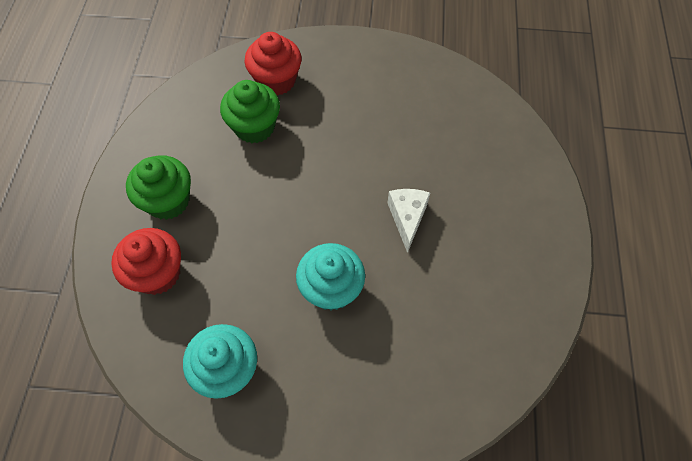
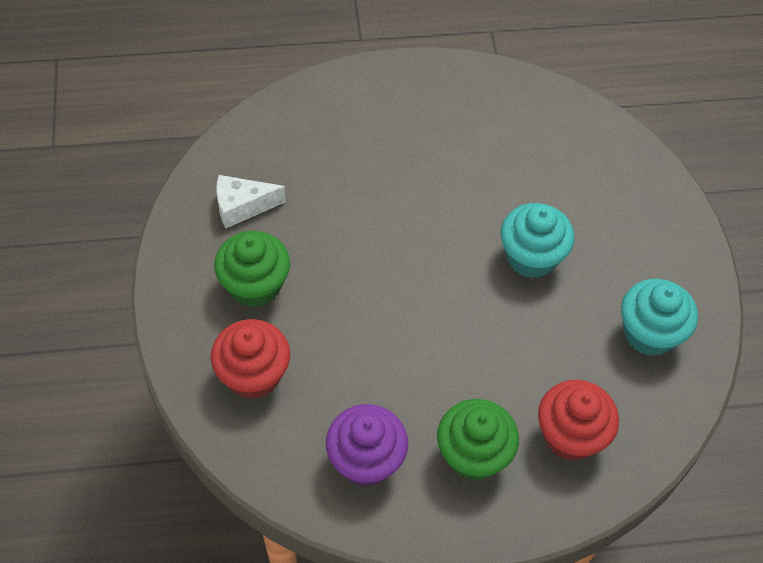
camera: 105 degrees left, 5 degrees down
green cupcake [220,80,280,143] -> green cupcake moved to [214,231,290,308]
white cheese [387,189,430,253] -> white cheese moved to [216,175,286,229]
none -> purple cupcake [326,404,408,487]

